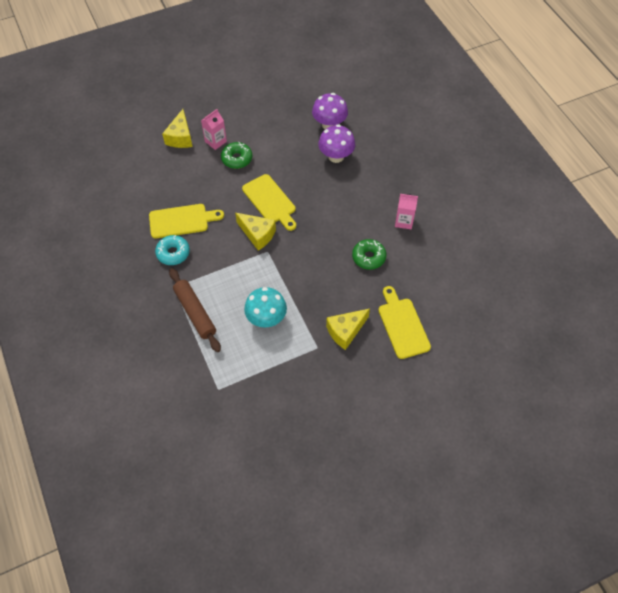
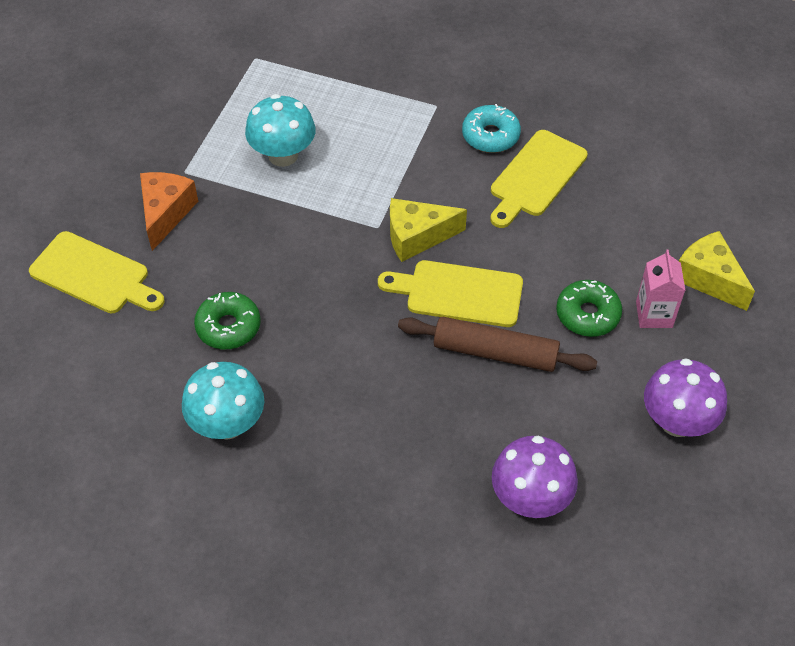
camera: 135 degrees right, 5 degrees down
brown rolling pin [169,268,221,352] -> brown rolling pin moved to [398,317,597,372]
purple mushroom [318,124,355,163] -> purple mushroom moved to [644,358,727,437]
yellow cheese [326,309,370,350] -> orange cheese [140,172,198,251]
pink carton [395,194,418,229] -> turquoise mushroom [182,362,264,440]

